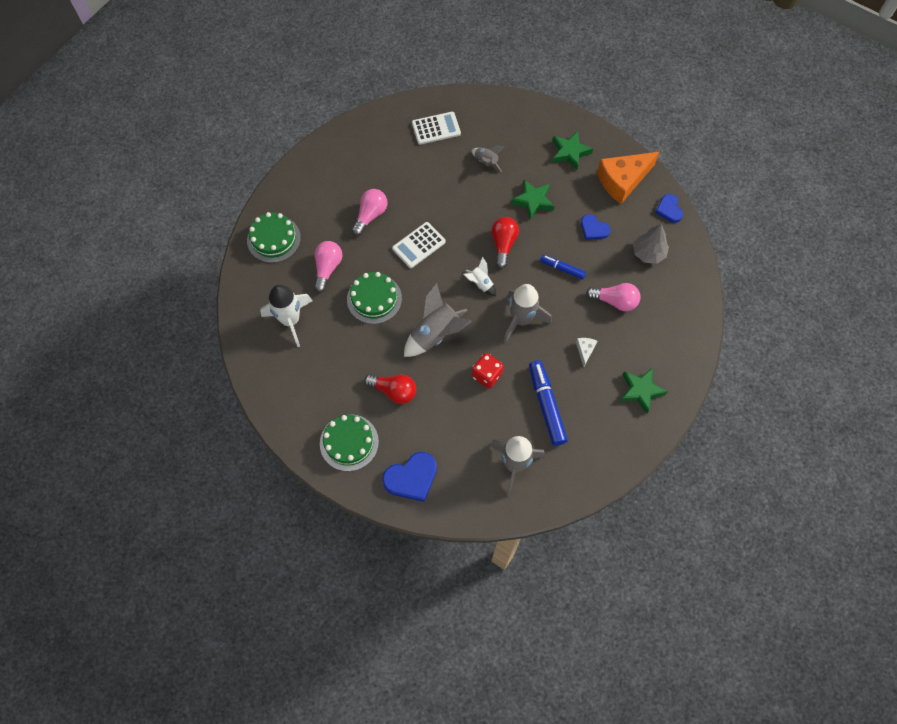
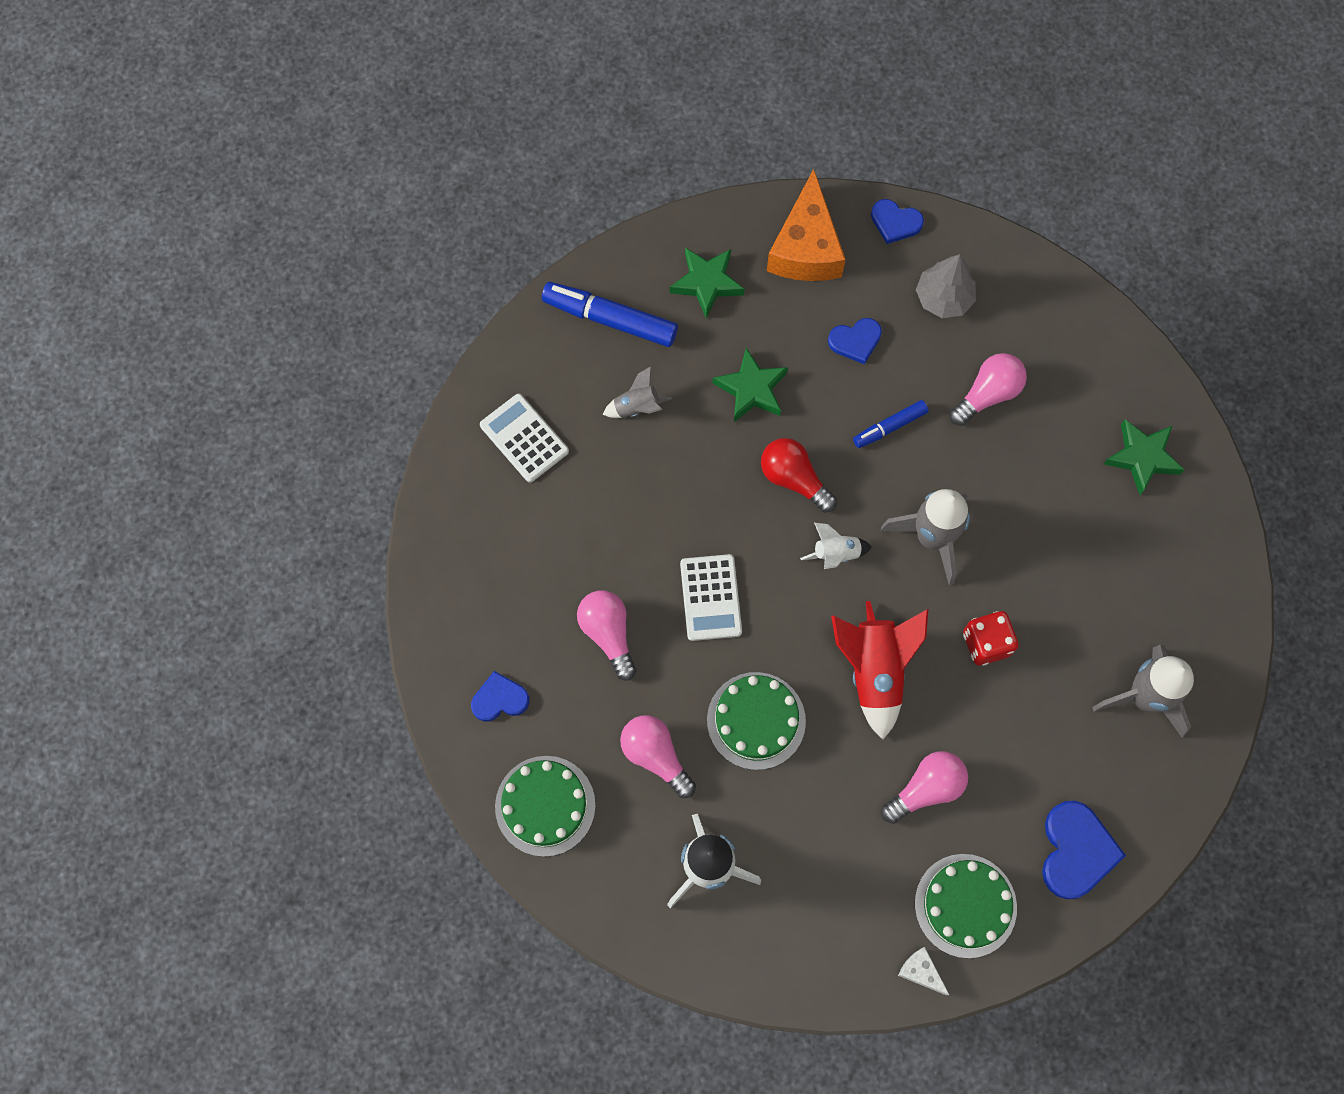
camera: 55 degrees left, 5 degrees up
red light bulb [364,374,416,404] -> pink light bulb [881,751,968,824]
grey rocket [404,282,472,357] -> red rocket [831,601,928,740]
white calculator [412,112,461,145] -> white calculator turned 60 degrees counterclockwise [480,394,569,483]
blue marker [529,360,568,446] -> blue marker moved to [542,282,678,347]
white cheese [576,338,597,367] -> white cheese moved to [898,947,949,995]
none -> blue heart [471,671,530,721]

